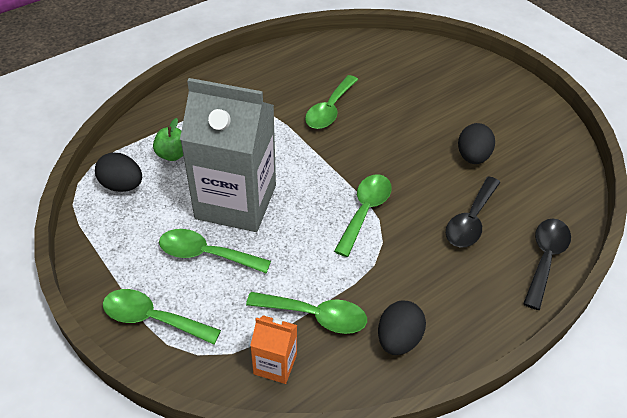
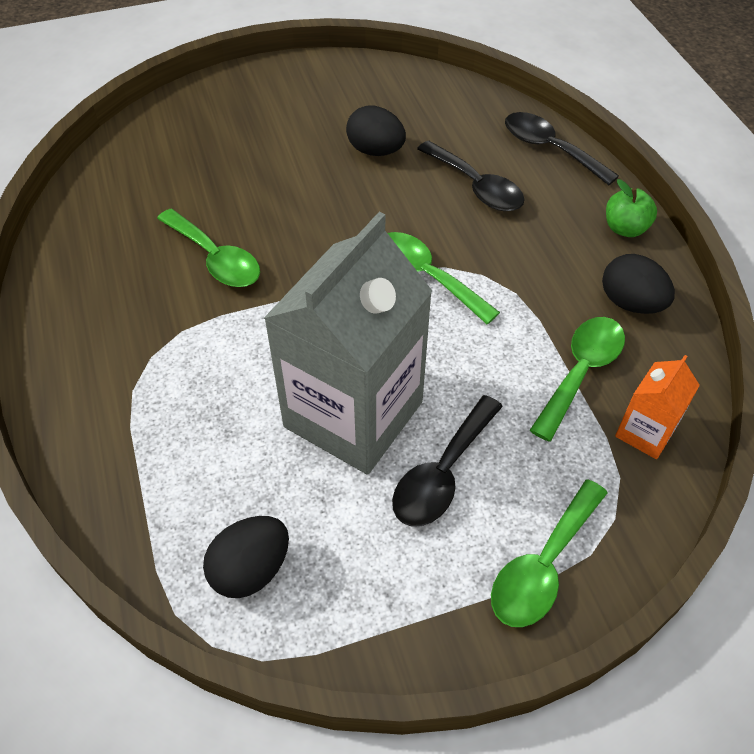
camera: 70 degrees left, 5 degrees up
green apple [153,118,183,161] -> green apple moved to [606,179,657,237]
green spoon [159,229,271,273] -> black spoon [392,395,503,527]

